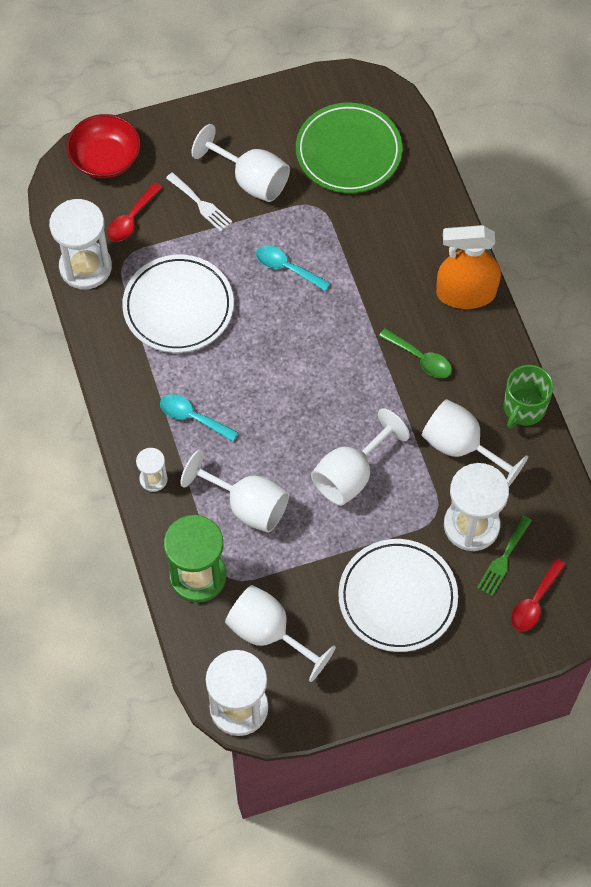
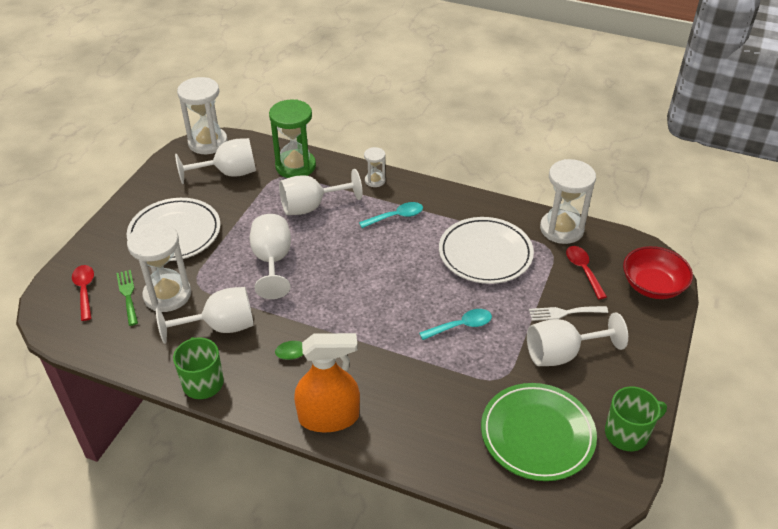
camera: 130 degrees right, 20 degrees down
orange spray bottle [436,225,501,309] -> orange spray bottle turned 45 degrees clockwise [294,333,360,432]
none -> green mug [605,387,667,451]

